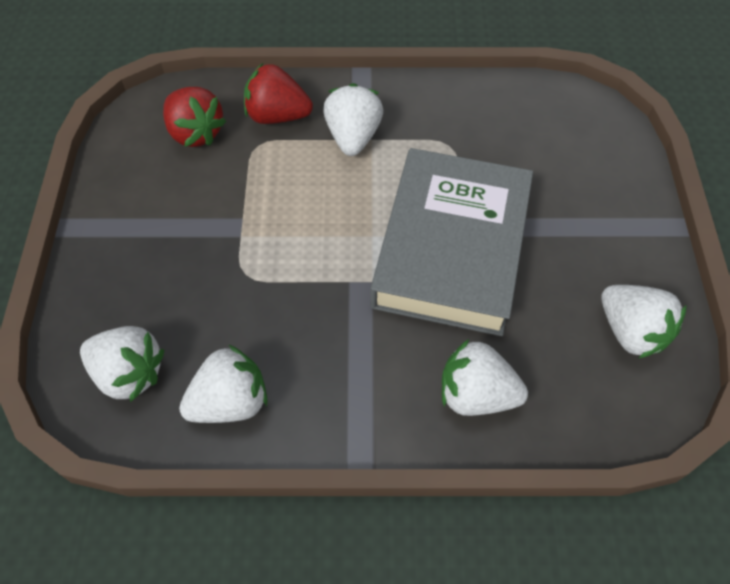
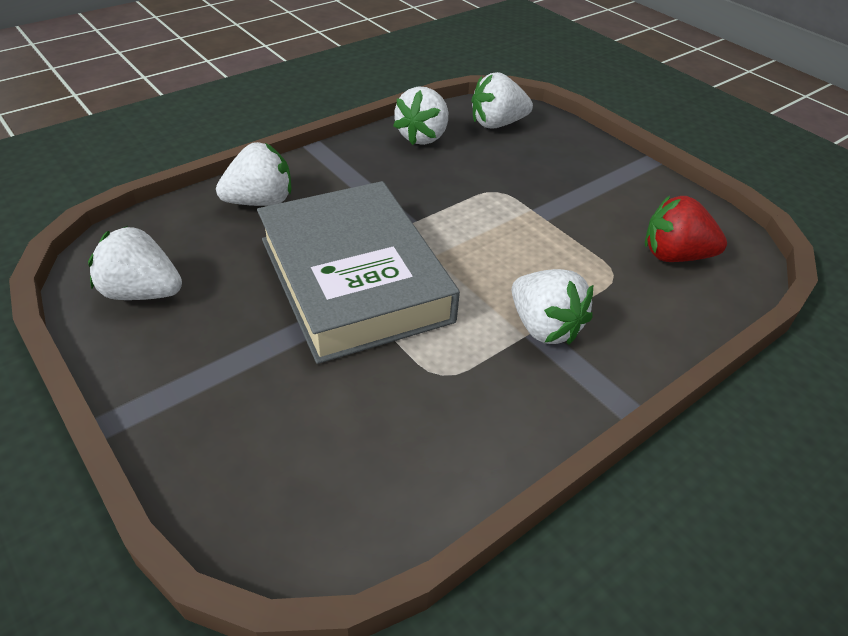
camera: 140 degrees right, 15 degrees down
red strawberry [244,63,313,124] -> none

